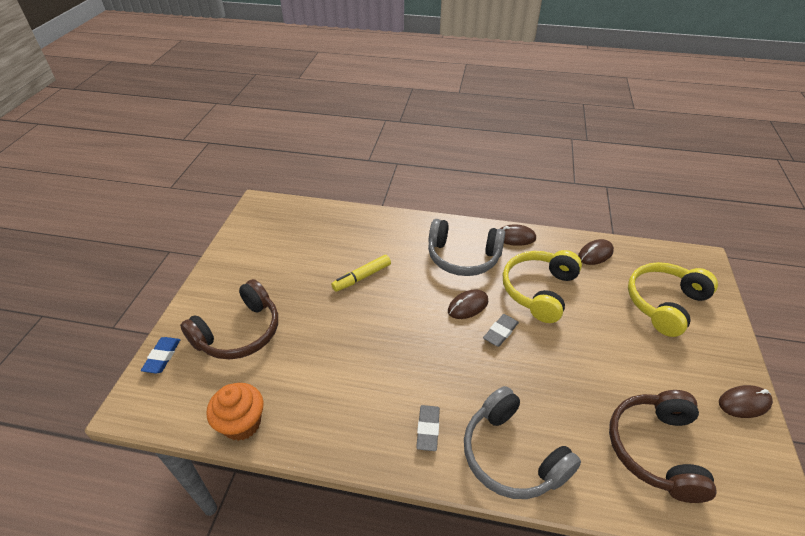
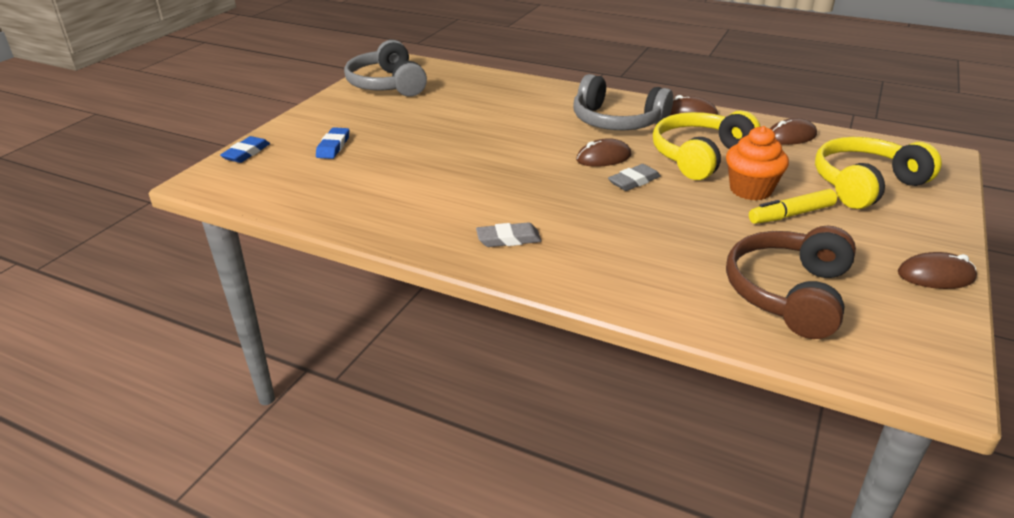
camera: 15 degrees right, 10 degrees down
brown headphones [180,279,278,360] -> blue eraser [316,127,349,159]
orange cupcake [206,383,264,441] -> orange cupcake moved to [726,126,789,201]
yellow marker [331,255,391,292] -> yellow marker moved to [749,189,837,224]
grey eraser [416,405,440,451] -> grey eraser turned 60 degrees clockwise [476,223,542,247]
grey headphones [464,386,581,499] -> grey headphones moved to [344,40,427,97]

